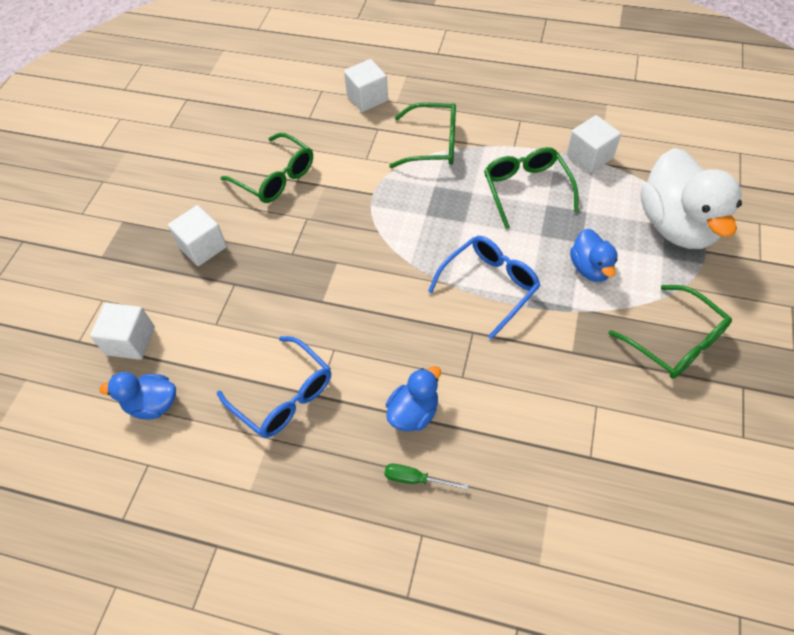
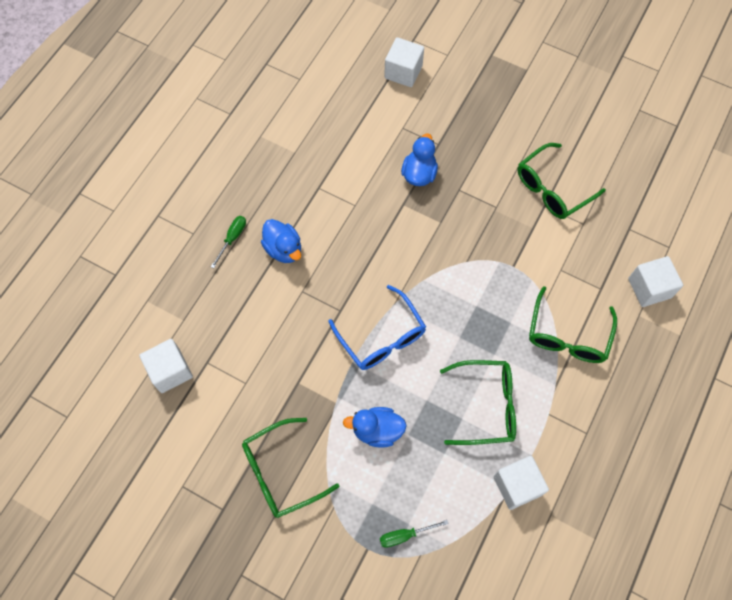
camera: 100 degrees right, 10 degrees up
blue duck [99,372,176,419] -> blue duck moved to [401,133,438,186]
white cube [168,205,227,266] -> white cube moved to [139,339,193,393]
blue glasses [217,336,331,438] -> none
white duck [640,148,742,249] -> green screwdriver [380,520,449,548]

